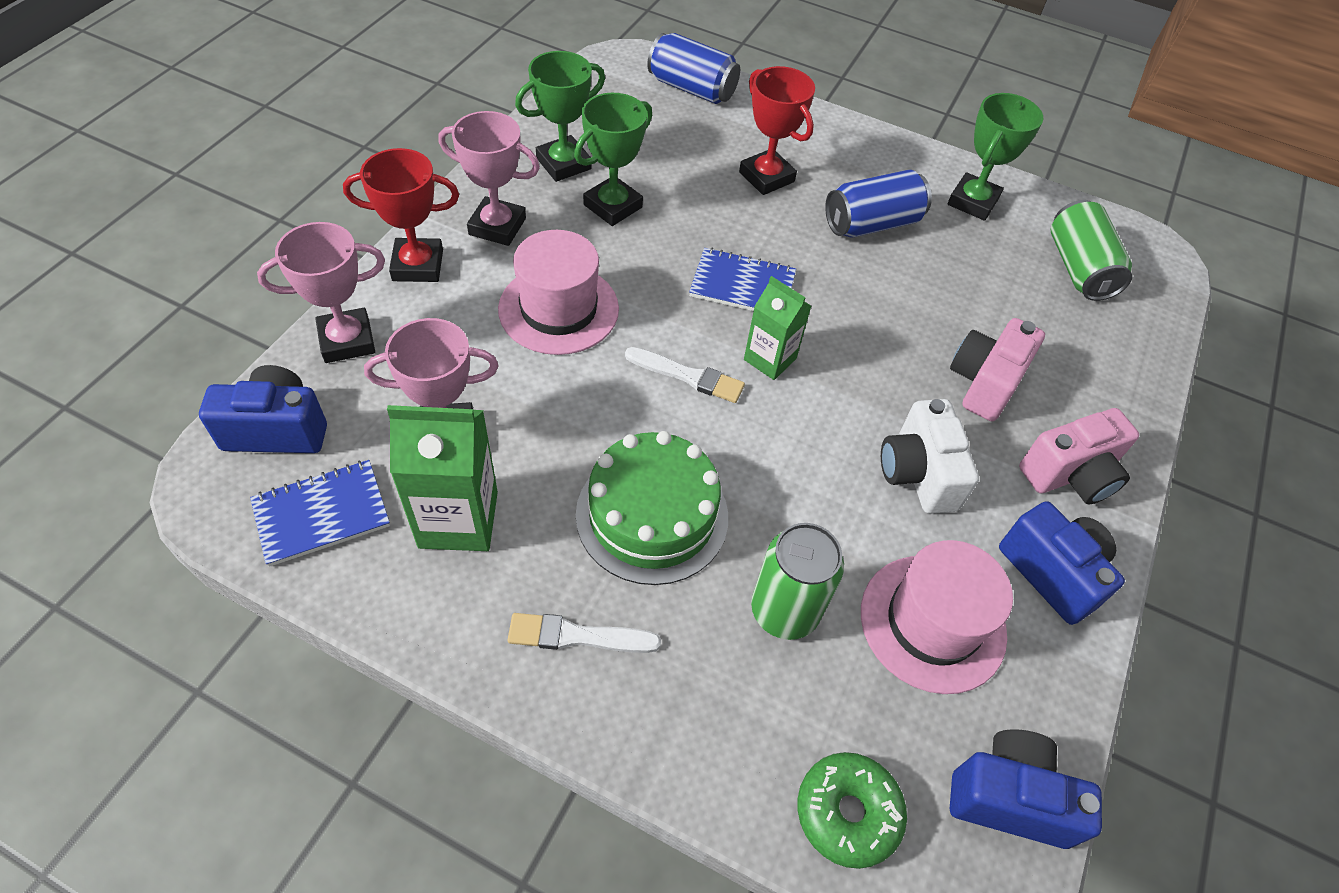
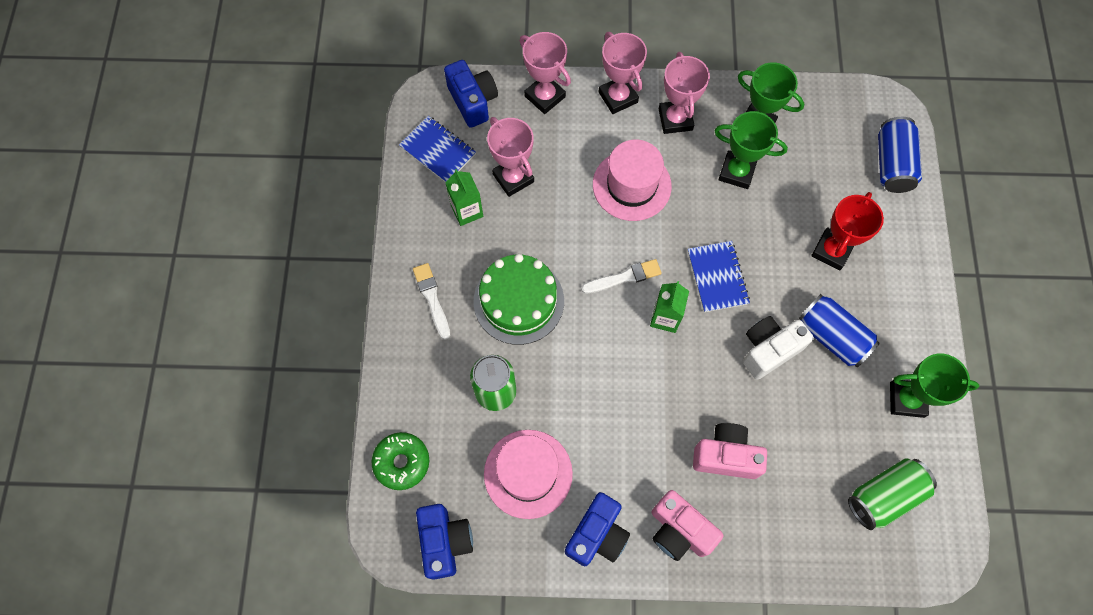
camera: 70 degrees right, 15 degrees up
red trophy [343,148,459,282] -> pink trophy [599,32,647,114]
green carton [387,405,498,551] -> green carton [445,169,483,226], size x0.64
white brush [625,347,745,403] -> white brush turned 105 degrees counterclockwise [581,259,662,294]
white camera [881,399,979,514] -> white camera moved to [743,316,814,380]

